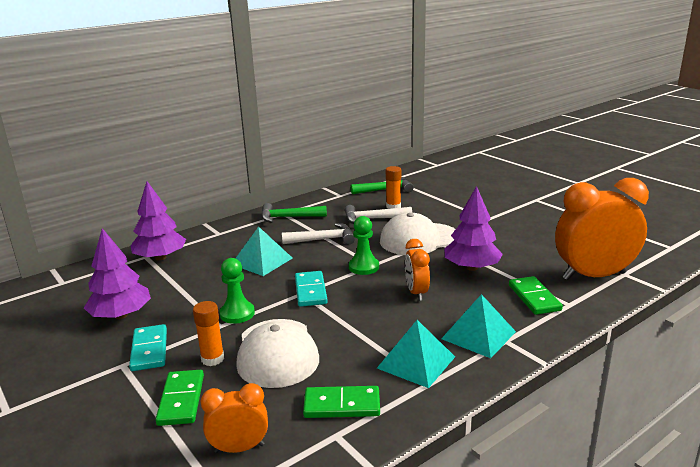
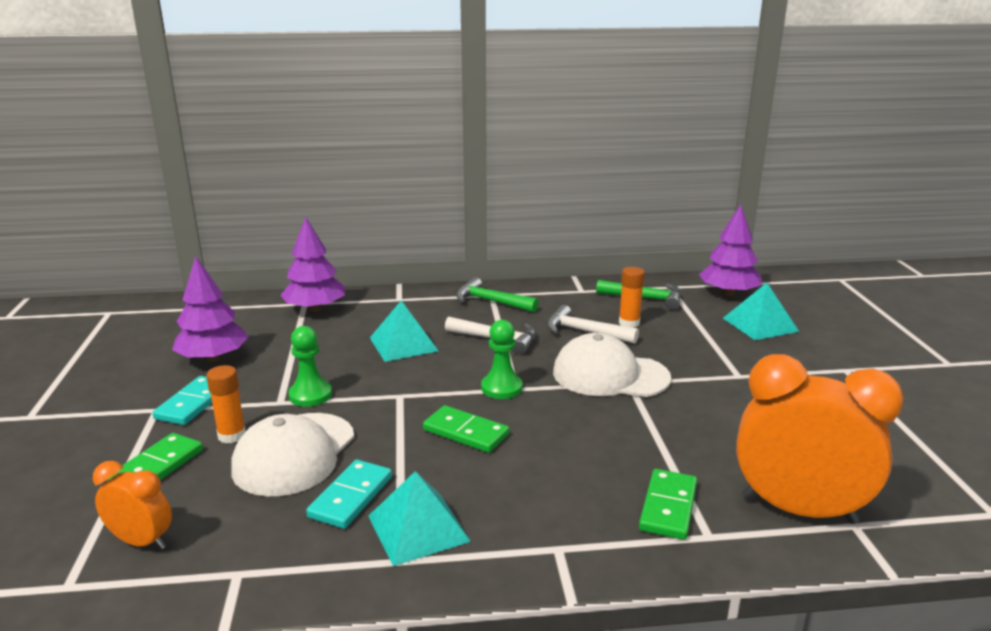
camera: 30 degrees right, 0 degrees up
turquoise domino [295,271,328,307] -> turquoise domino moved to [306,460,392,529]
green domino [303,386,380,418] -> green domino moved to [423,405,509,453]
orange clock [405,239,430,301] -> none
turquoise pyramid [441,294,516,358] -> turquoise pyramid moved to [723,283,799,340]
purple tree [444,186,503,271] -> purple tree moved to [699,205,762,296]

